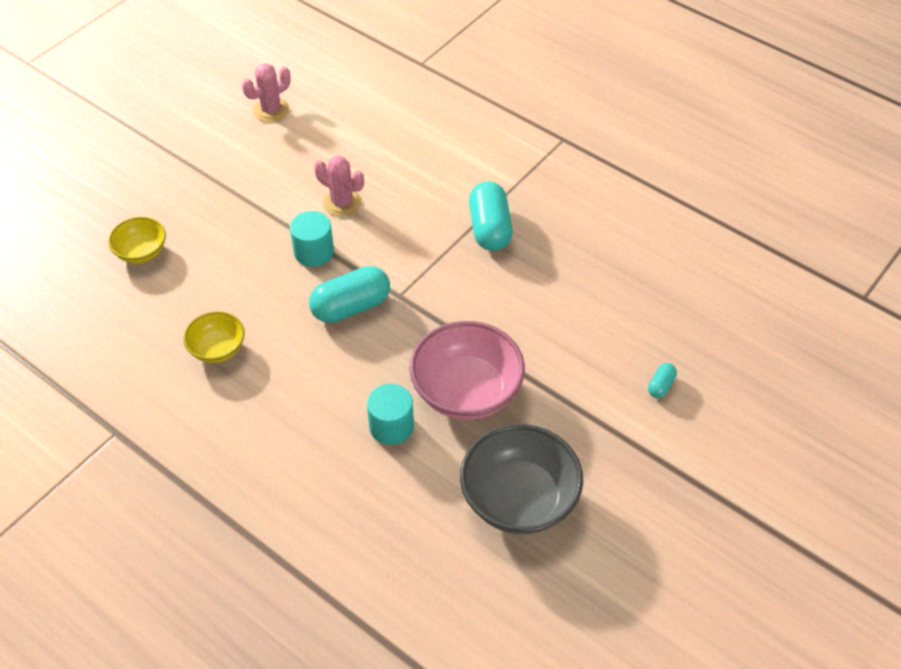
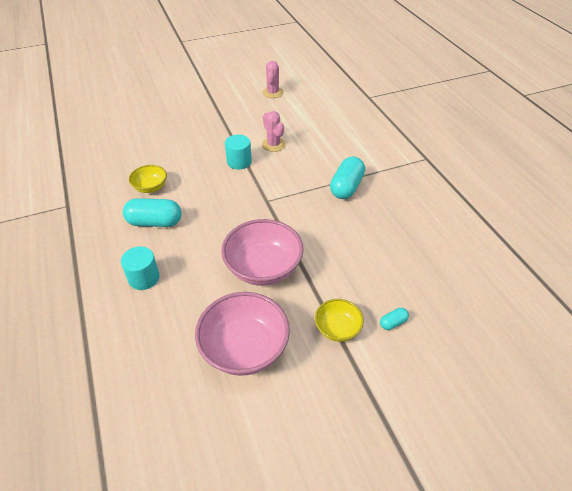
camera: 30 degrees right, 5 degrees down
yellow bowl [108,217,166,264] -> yellow bowl moved to [315,299,364,342]
pink cactus [242,63,291,122] -> pink cactus turned 75 degrees counterclockwise [263,61,284,98]
turquoise capsule [309,266,390,323] -> turquoise capsule moved to [123,198,182,227]
turquoise cylinder [367,384,414,445] -> turquoise cylinder moved to [121,246,160,290]
grey bowl [460,424,583,534] -> pink bowl [195,292,290,376]

